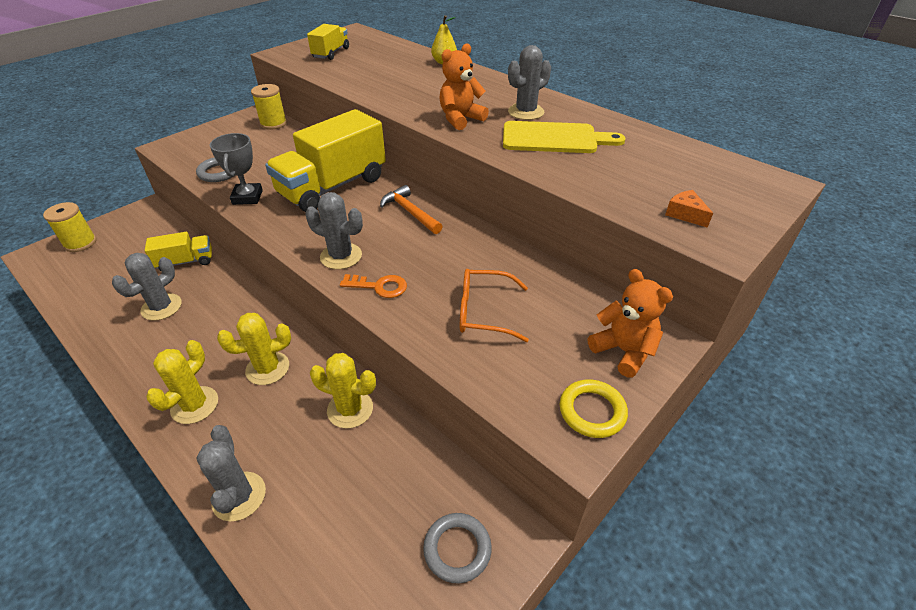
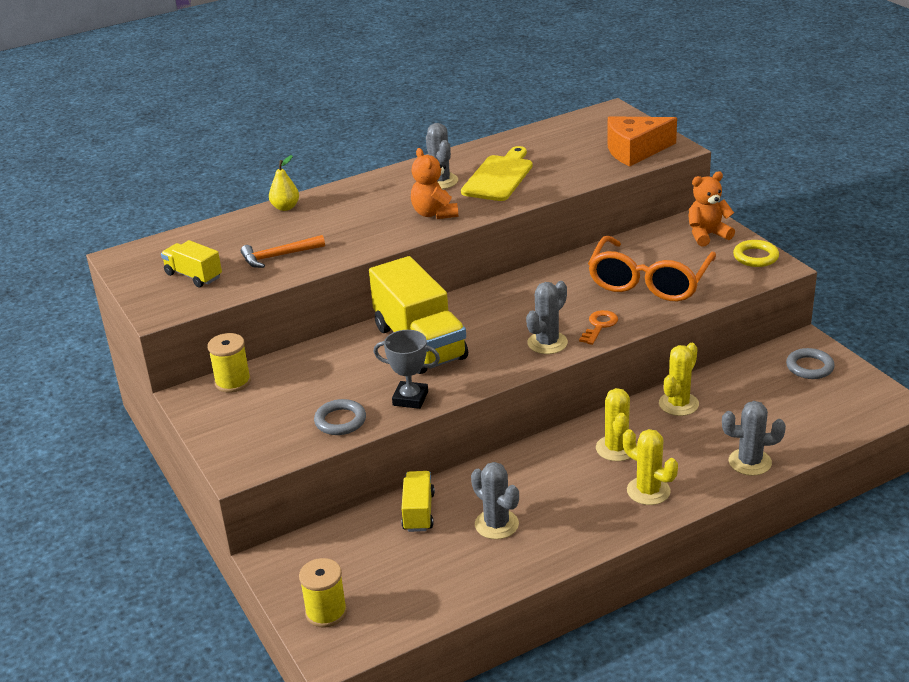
camera: 70 degrees left, 10 degrees down
orange hammer [380,185,443,234] -> orange hammer moved to [241,235,325,268]
orange glasses [460,269,529,342] -> orange glasses [588,236,716,301], size x1.71
orange cheese [665,190,713,228] -> orange cheese [607,116,677,167], size x2.26

